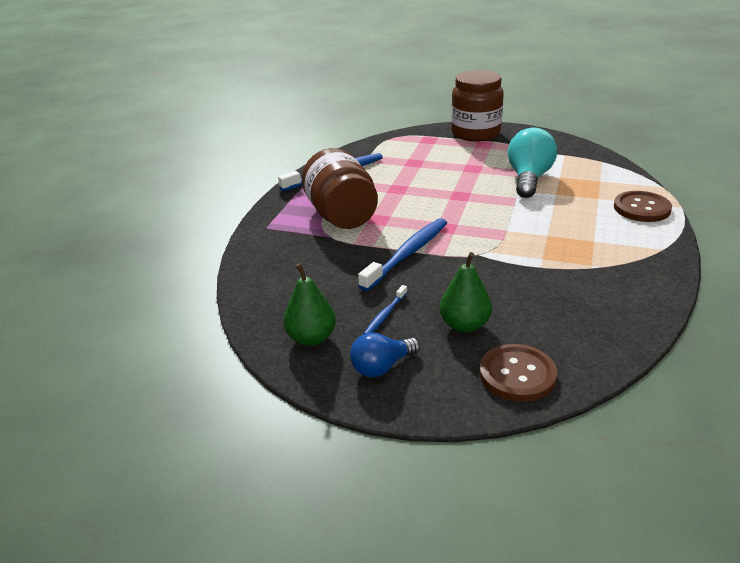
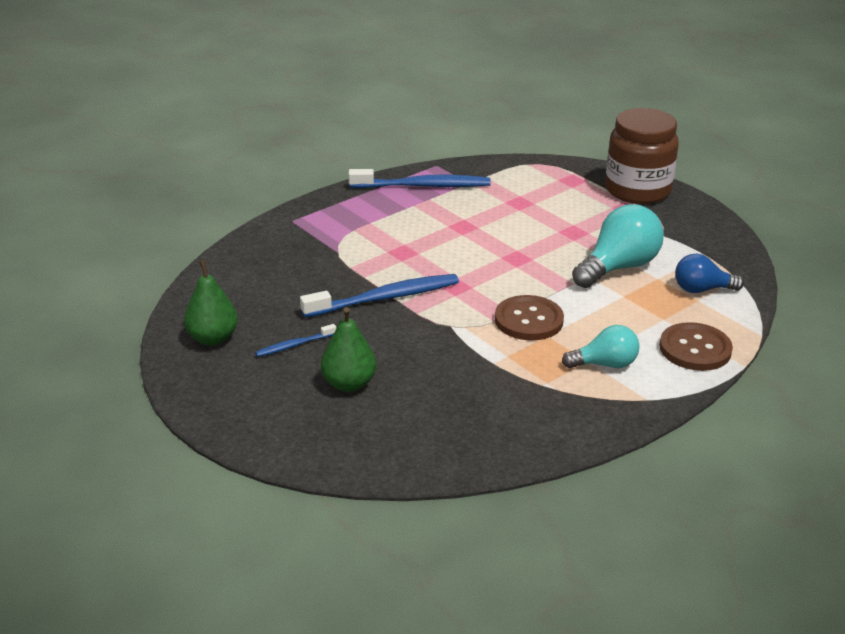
camera: 30 degrees right, 0 degrees up
brown jar [302,148,378,229] -> none
blue light bulb [350,332,420,378] -> blue light bulb moved to [675,254,744,293]
brown button [480,344,557,402] -> brown button moved to [495,295,564,340]
none -> turquoise light bulb [562,325,640,368]

